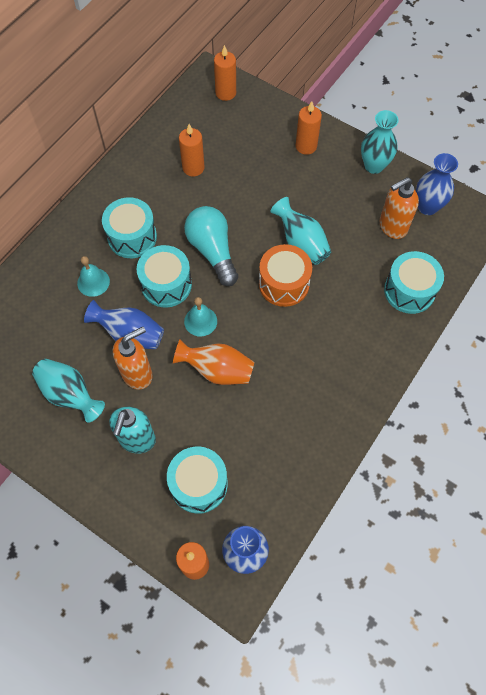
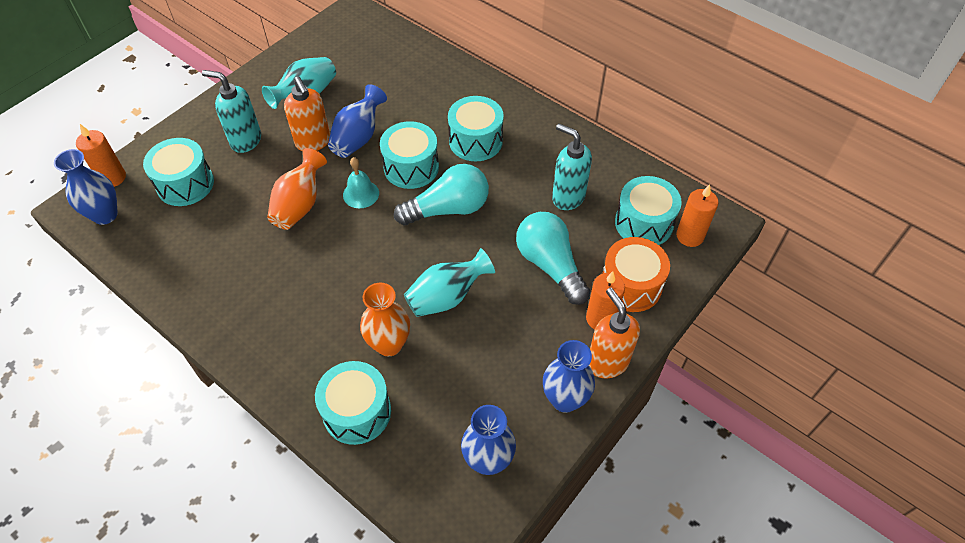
camera: 95 degrees right, 10 degrees down
turquoise bell [77,256,110,297] -> none
orange candle [179,124,205,176] -> turquoise soap dispenser [552,123,592,210]
orange drum [259,244,312,307] -> orange drum moved to [602,237,670,312]
turquoise vase [361,110,399,174] -> blue vase [543,340,595,413]
orange soap dispenser [379,177,419,239] -> orange soap dispenser moved to [589,288,640,378]
none -> orange vase [360,283,410,356]
none -> turquoise light bulb [516,212,590,305]
none -> turquoise drum [615,176,682,245]

